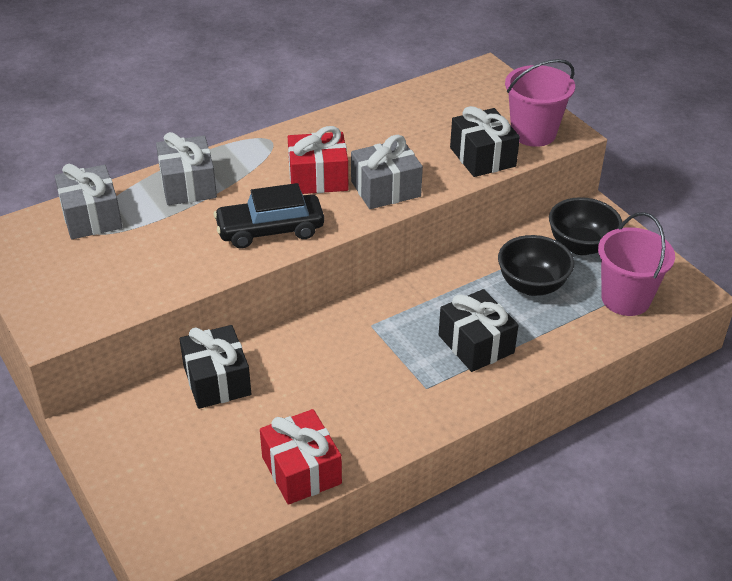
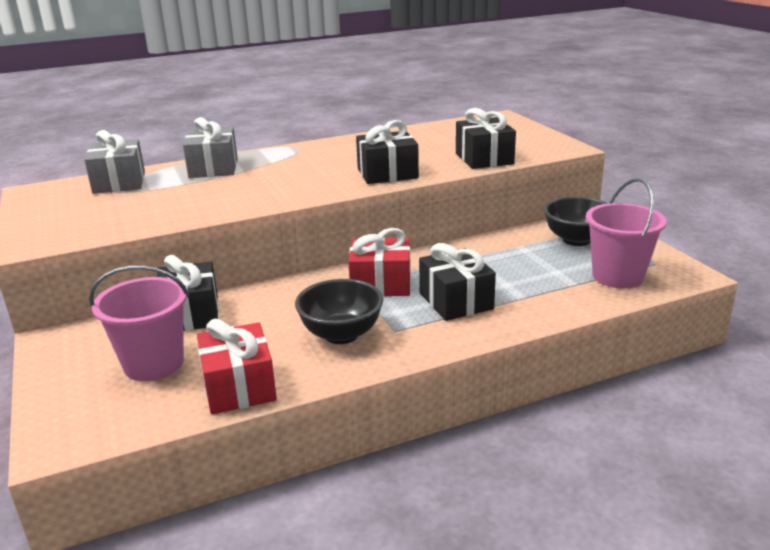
camera: 10 degrees right, 15 degrees down
black car [214,183,324,248] -> none
red gift [288,126,348,194] -> red gift moved to [348,228,411,296]
grey gift [351,135,423,209] -> black gift [356,120,419,184]
black bowl [498,235,574,296] -> black bowl moved to [295,279,383,344]
pink bucket [505,59,575,147] -> pink bucket moved to [89,265,189,381]

